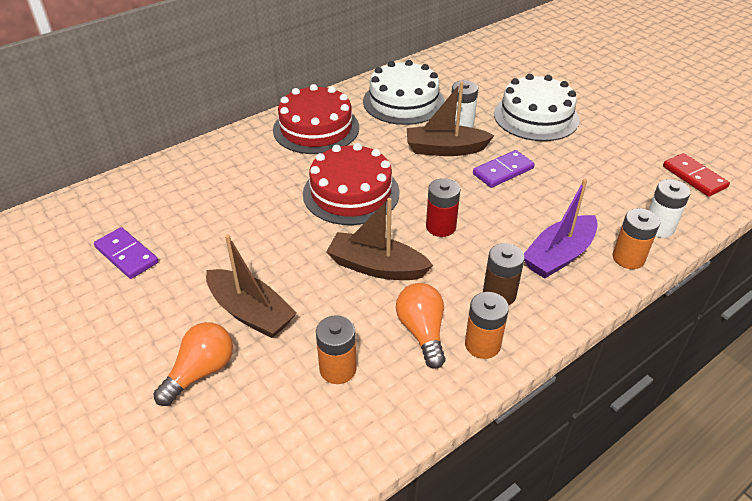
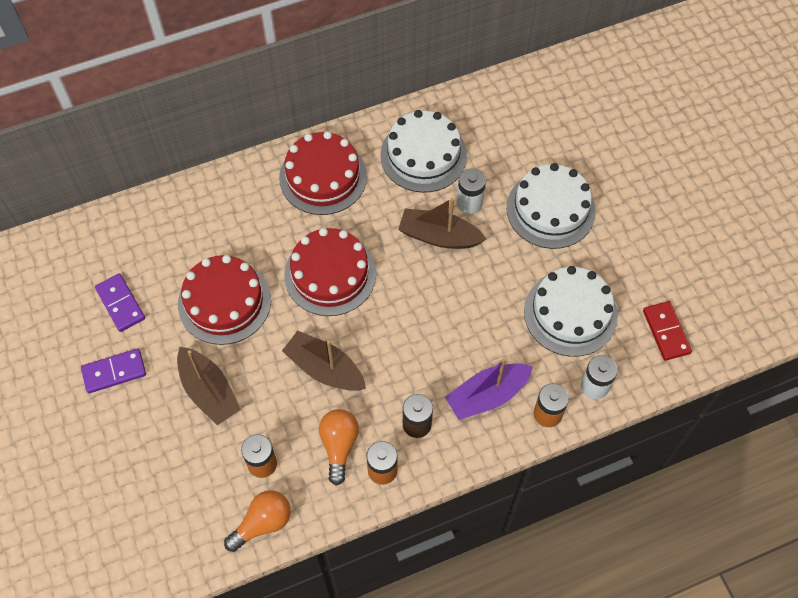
camera: 15 degrees right, 20 degrees up
orange light bulb [153,322,233,406] -> orange light bulb moved to [224,490,291,552]
red battery [426,178,460,237] -> none
purple domino [473,150,535,188] -> purple domino moved to [81,349,146,393]
none -> red cake [178,255,271,345]
none -> white cake [524,266,618,357]

